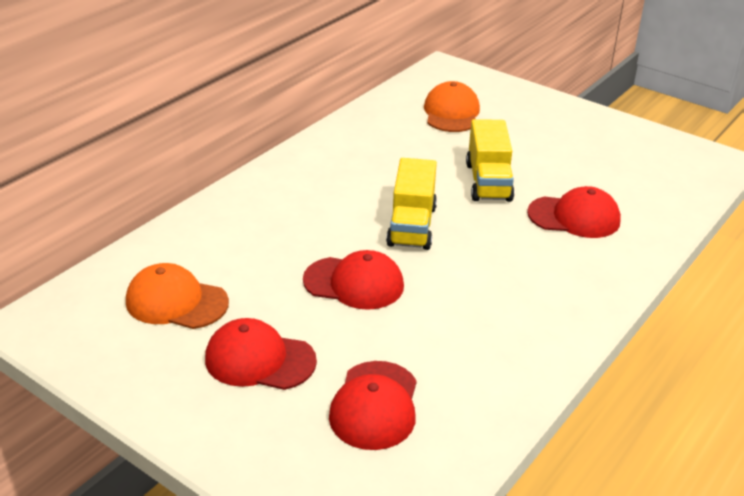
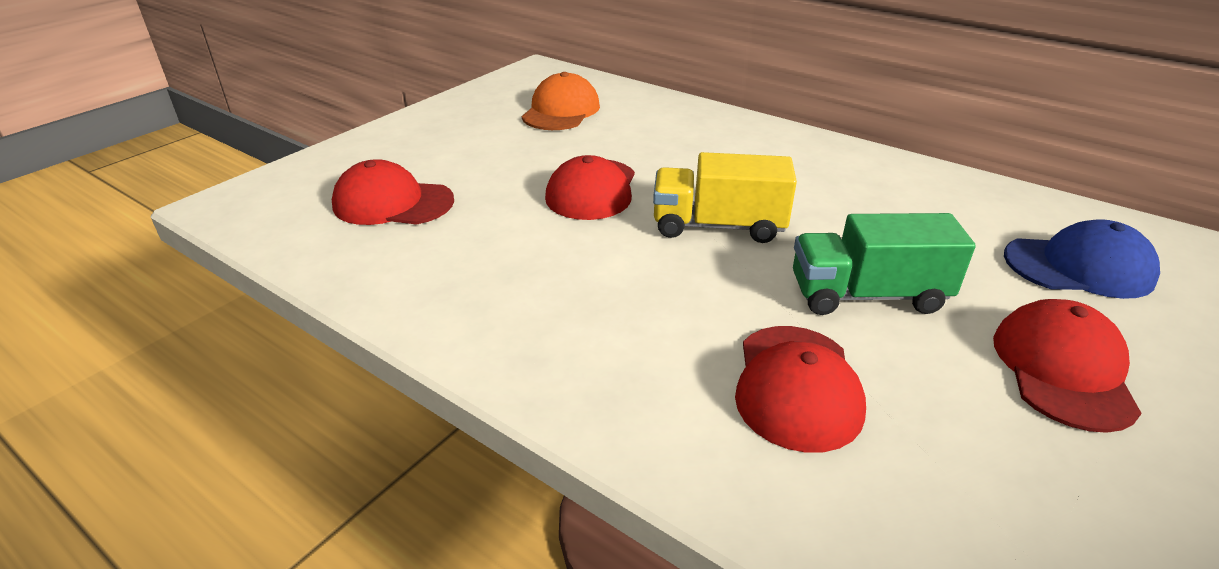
camera: 90 degrees right, 0 degrees up
red cap [205,318,317,390] -> red cap moved to [993,299,1142,433]
orange cap [424,81,480,132] -> blue cap [1004,219,1160,299]
yellow truck [466,119,514,202] -> green truck [793,213,976,315]

